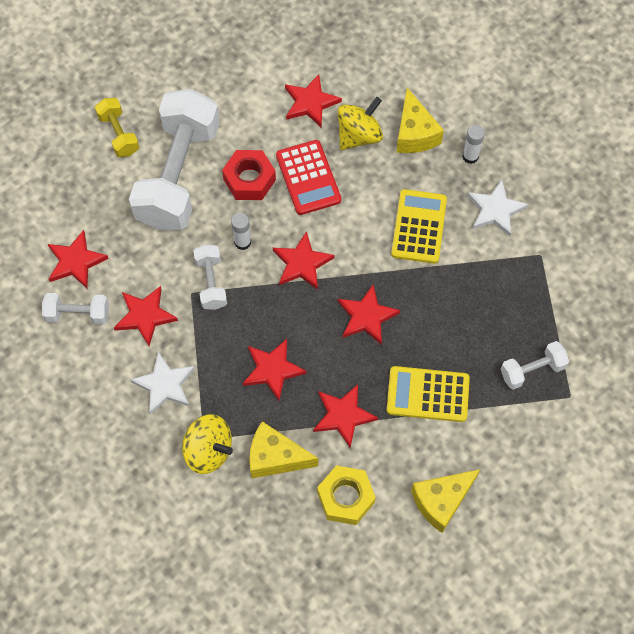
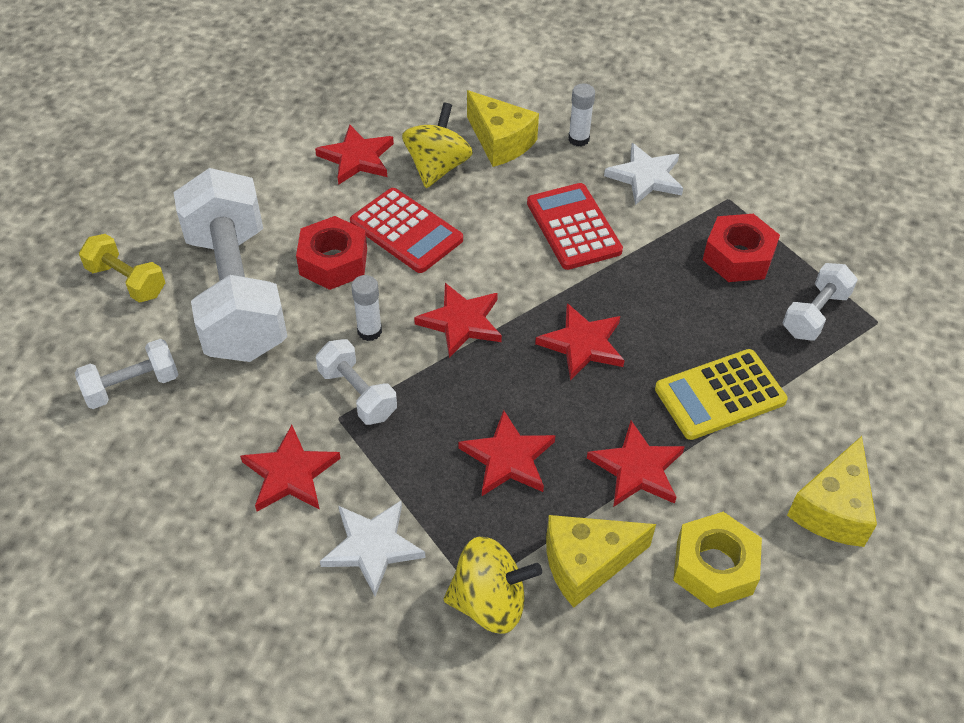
camera: 30 degrees left, 15 degrees down
white dumbbell [42,293,109,324] -> white dumbbell moved to [75,339,178,409]
red star [48,230,109,288] -> none
yellow calculator [391,189,447,264] -> red calculator [527,183,623,270]
none -> red nut [703,214,780,282]

